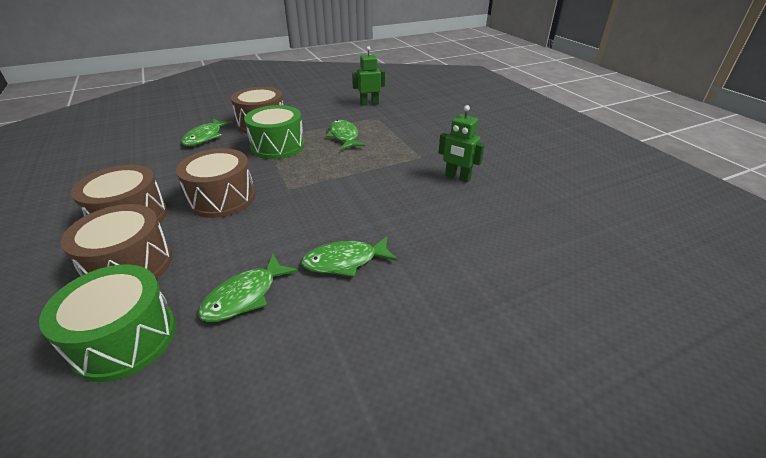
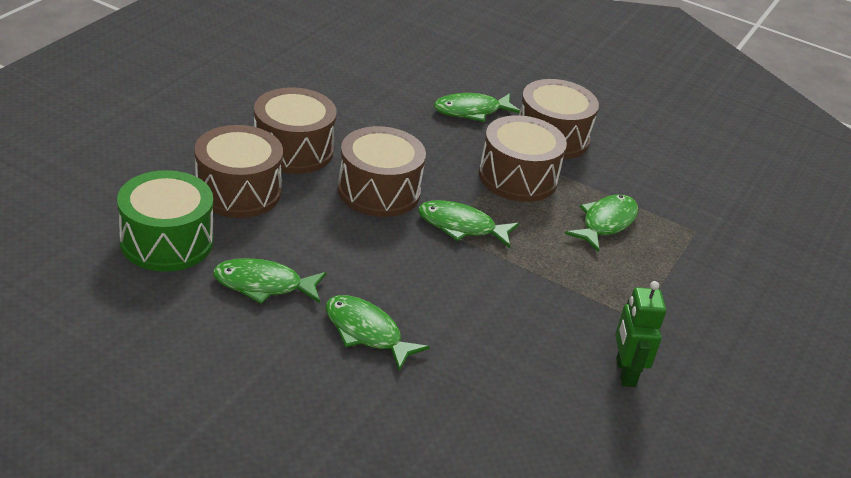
camera: 50 degrees right, 0 degrees up
green drum [244,105,305,159] -> brown drum [479,115,567,202]
green robot [352,46,385,106] -> none
none -> green fish [418,200,519,248]

